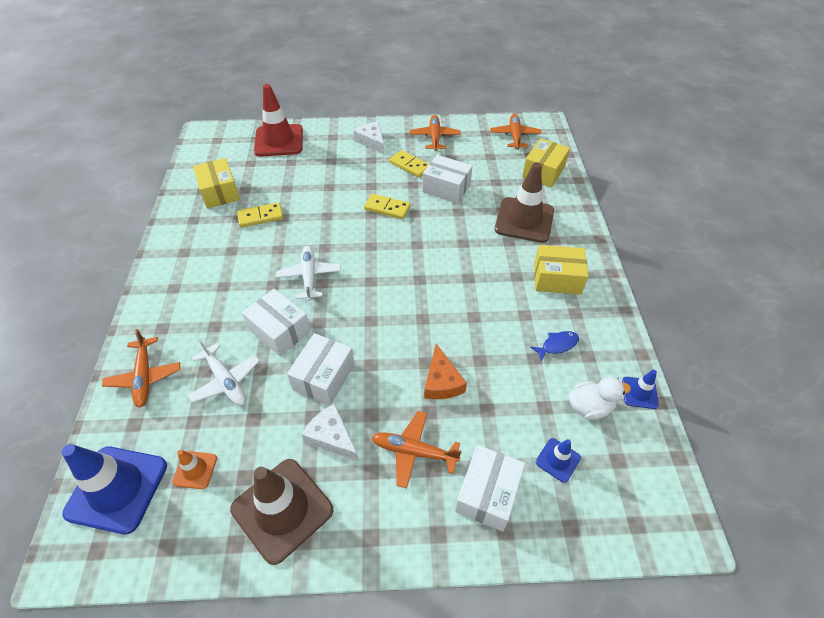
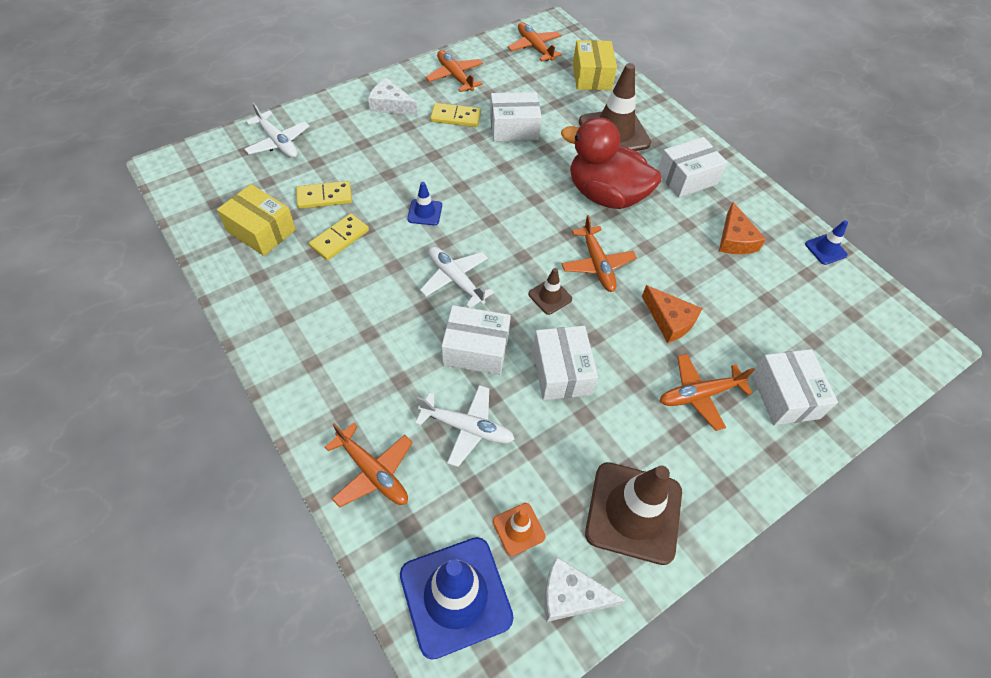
camera: 35 degrees left, 5 degrees up
red traffic cone [254,84,303,157] -> white plane [244,102,309,158]
white cheese [301,404,359,461] -> white cheese moved to [544,557,625,622]
yellow domino [364,194,411,219] -> yellow domino moved to [296,181,352,209]
blue fish [530,331,579,362] -> orange cheese [719,202,766,254]
yellow box [534,245,589,295] -> white box [657,137,727,198]
blue traffic cone [536,438,581,483] -> blue traffic cone moved to [407,182,442,225]
white duck [569,377,631,420] -> none
none -> brown traffic cone [528,268,572,315]
none -> red duck [561,117,661,209]
none -> orange plane [561,215,637,292]

